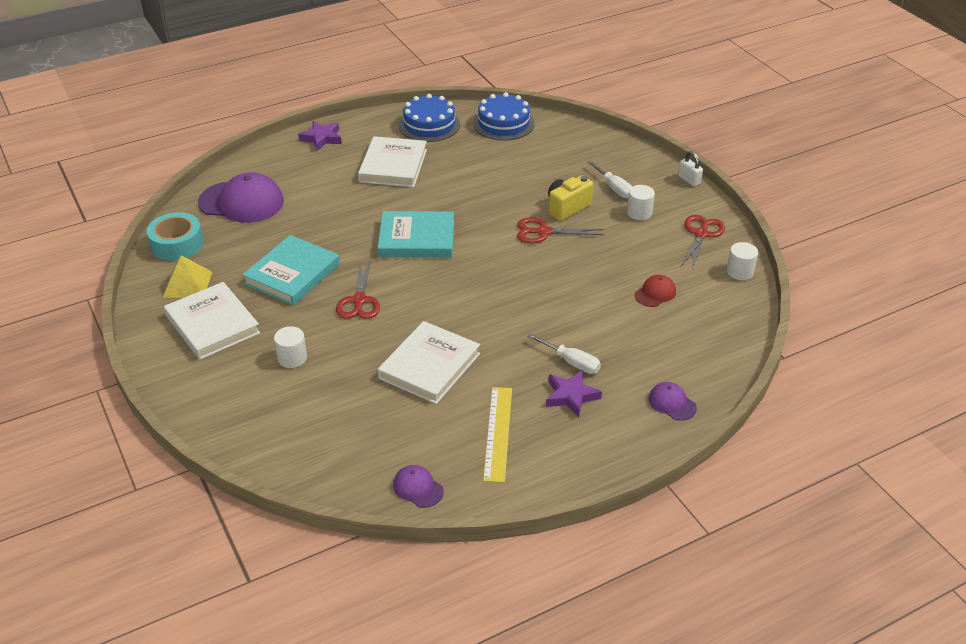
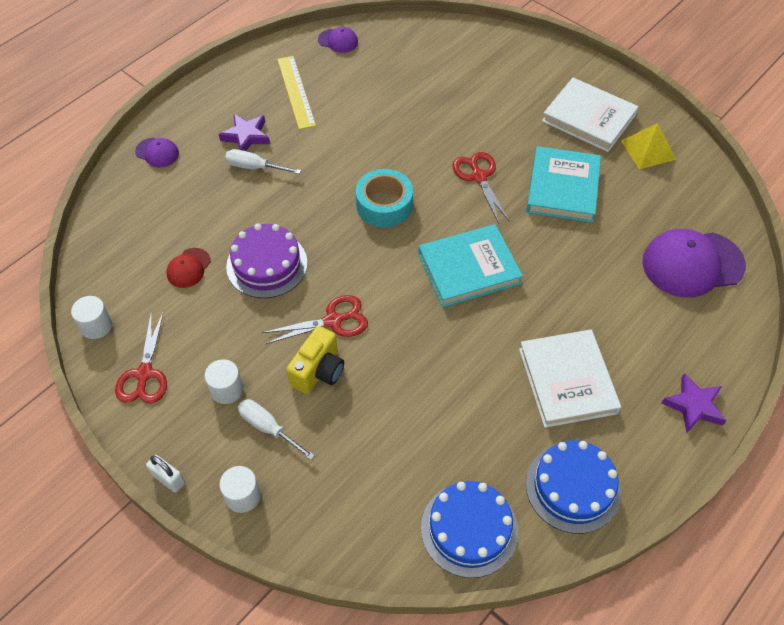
camera: 160 degrees right, 15 degrees up
turquoise tape [147,212,203,261] -> turquoise tape moved to [356,169,413,227]
white cylinder [274,326,307,368] -> white cylinder moved to [220,466,261,513]
white book [378,321,480,404] -> none
none -> purple cake [226,223,308,298]

